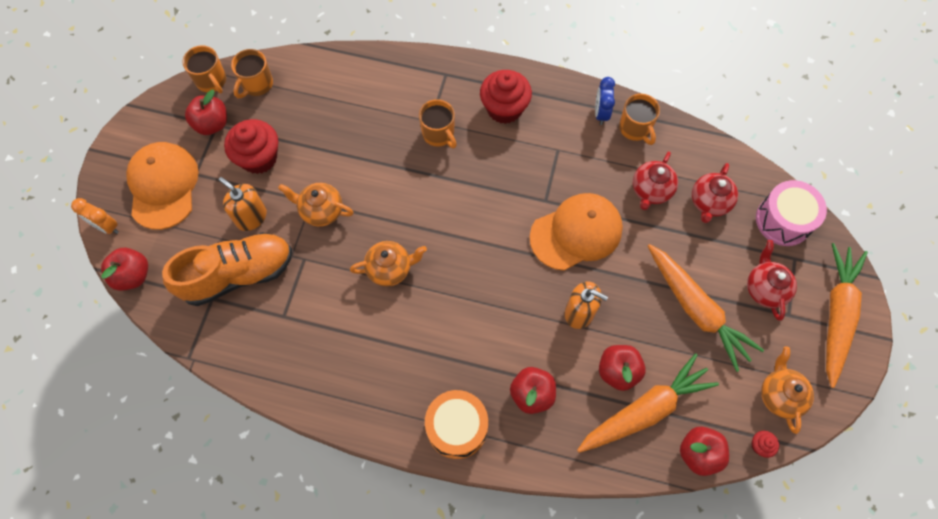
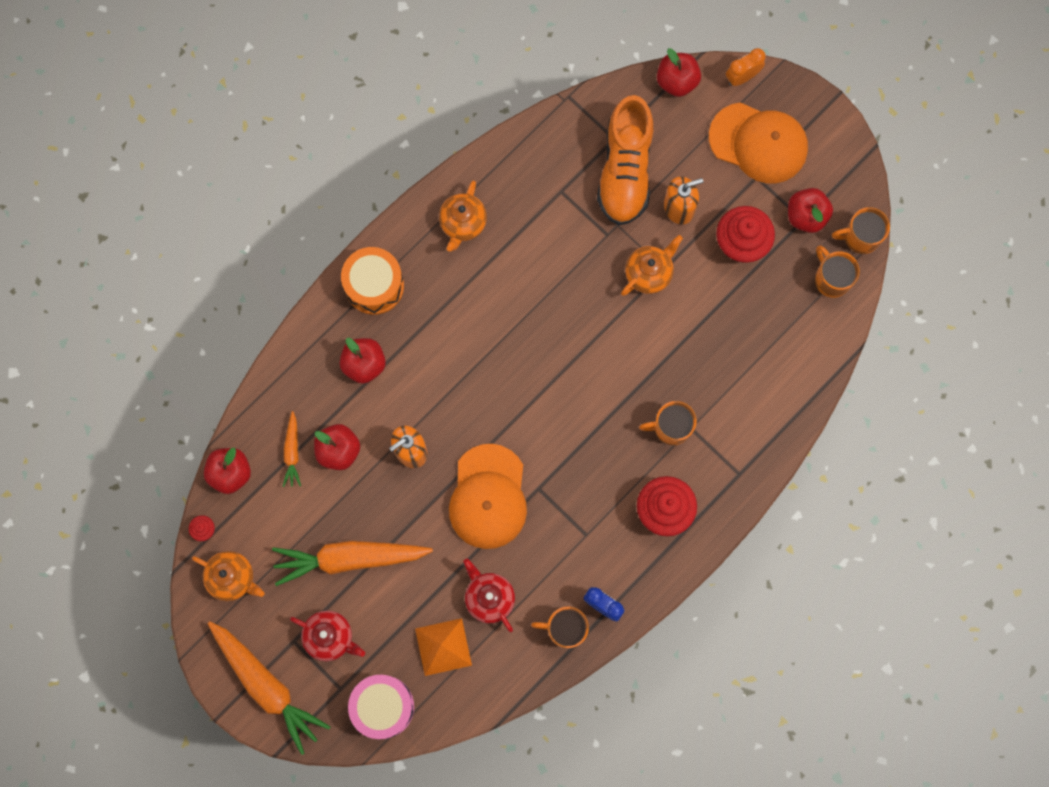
camera: 120 degrees right, 10 degrees up
orange teapot [350,241,427,287] -> orange teapot moved to [439,181,487,252]
orange carrot [577,353,719,453] -> orange carrot [283,411,301,487], size x0.49
red teapot [692,163,738,223] -> orange pyramid [415,618,472,676]

